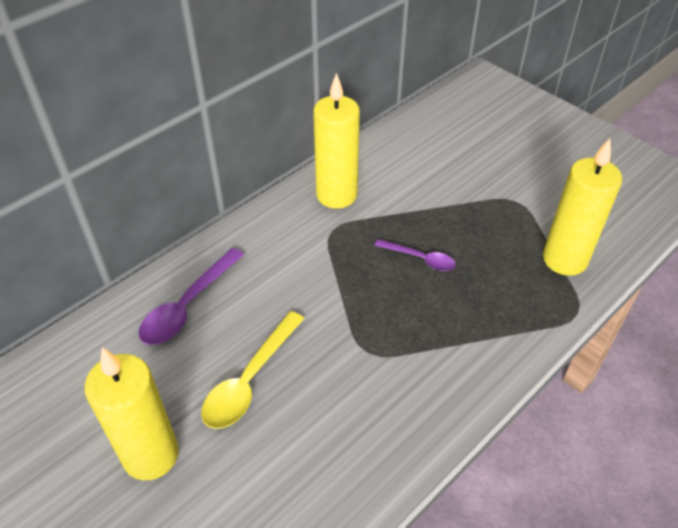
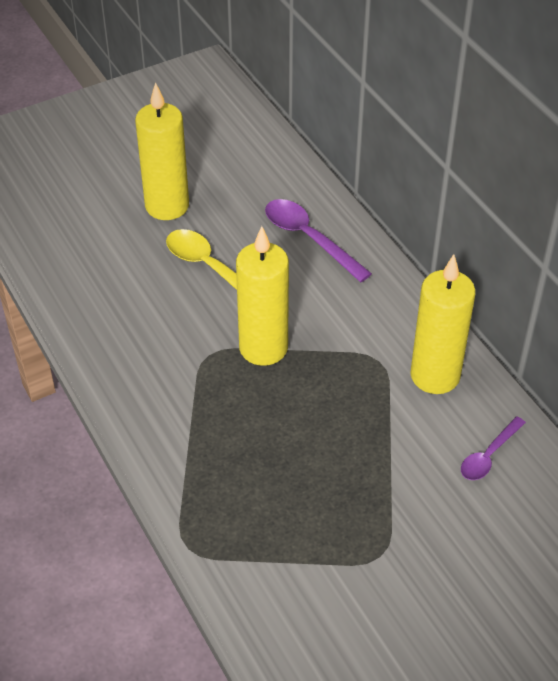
camera: 105 degrees right, 0 degrees up
purple spoon [374,239,456,271] -> purple spoon moved to [461,417,526,480]
yellow candle [543,138,622,276] -> yellow candle moved to [236,226,289,366]

